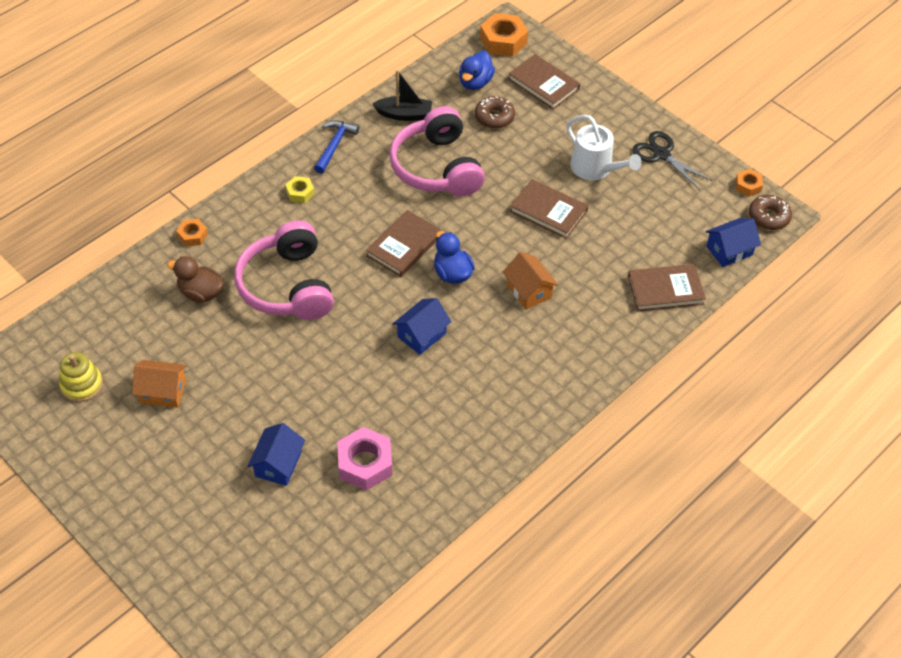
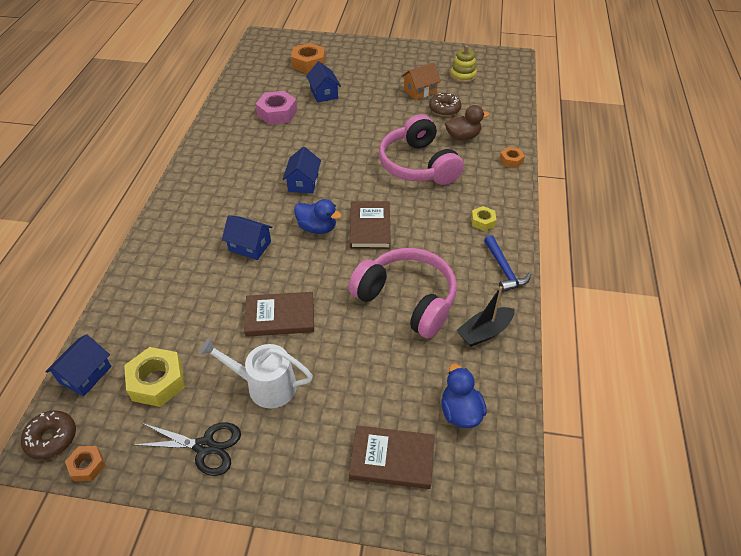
camera: 145 degrees right, 5 degrees down
pink headphones [234,220,334,320] -> pink headphones turned 150 degrees counterclockwise [379,114,464,185]
brown donut [475,96,515,129] -> brown donut moved to [429,93,461,116]
orange nut [480,13,528,56] -> orange nut moved to [291,43,325,74]
orange house [503,252,558,310] -> blue house [222,215,273,260]
brown book [628,264,706,311] -> none
none -> yellow nut [124,347,185,407]

